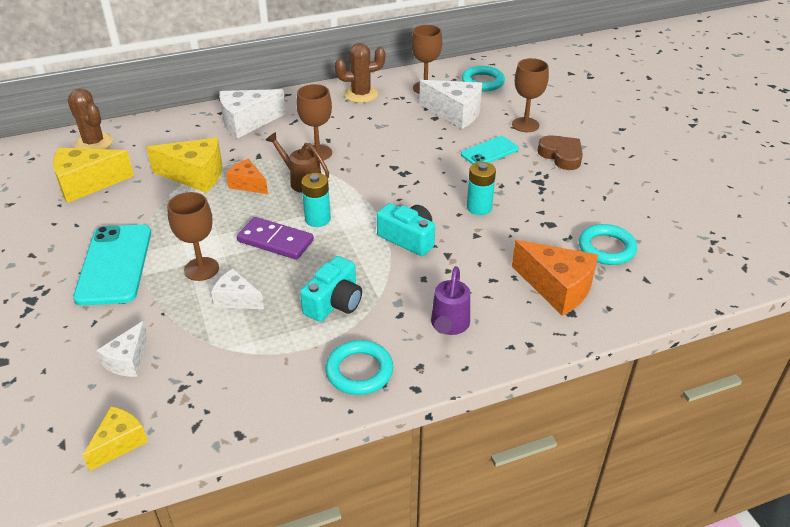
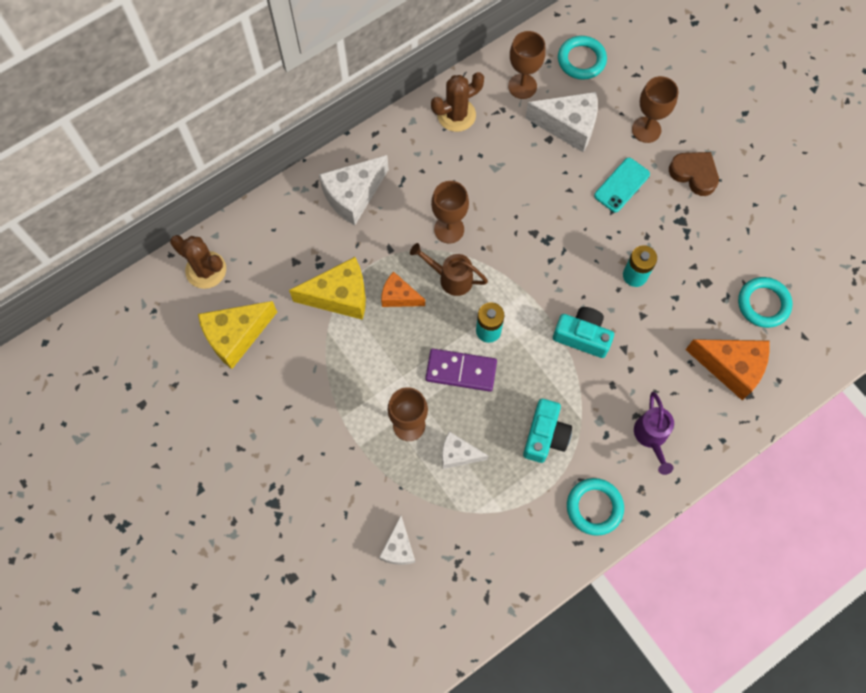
camera: 15 degrees left, 30 degrees up
turquoise phone [73,224,151,306] -> none
yellow cheese [83,406,148,471] -> none

